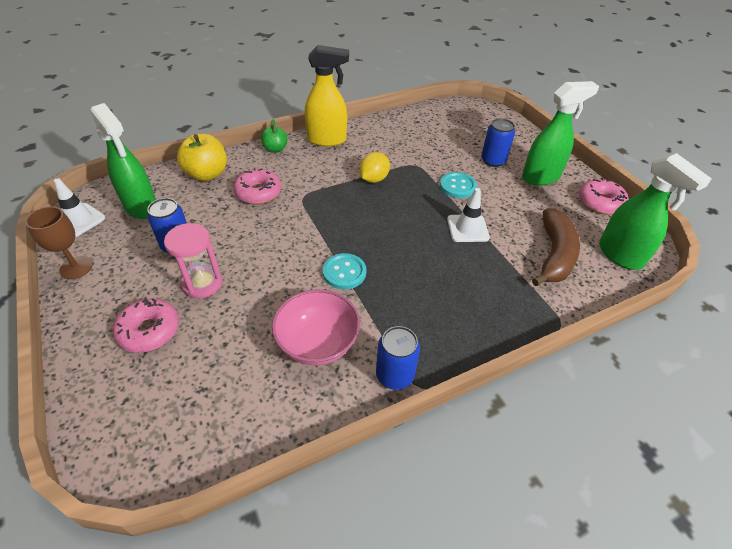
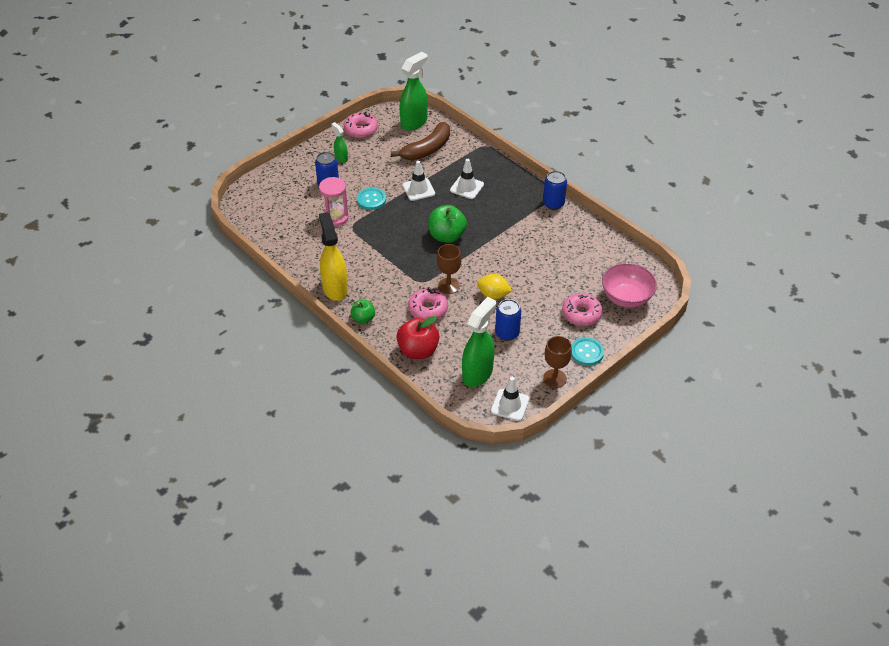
camera: 105 degrees left, 0 degrees up
pink hourglass [164,223,223,298] -> pink hourglass moved to [319,177,349,226]
yellow apple [177,134,227,181] -> red apple [396,316,439,359]
pink bowl [272,290,360,365] -> pink bowl moved to [602,263,657,308]
turquoise button [323,253,367,289] -> turquoise button moved to [571,337,604,366]
yellow lemon [359,152,390,183] -> yellow lemon moved to [477,274,512,299]
green spray bottle [522,81,599,186] -> green spray bottle [331,122,348,163], size x0.51
brown banana [532,209,580,286] -> brown banana turned 135 degrees clockwise [391,122,450,160]
none -> green apple [428,205,467,243]
none -> brown goblet [437,244,462,294]
none -> white traffic cone [450,159,484,199]

